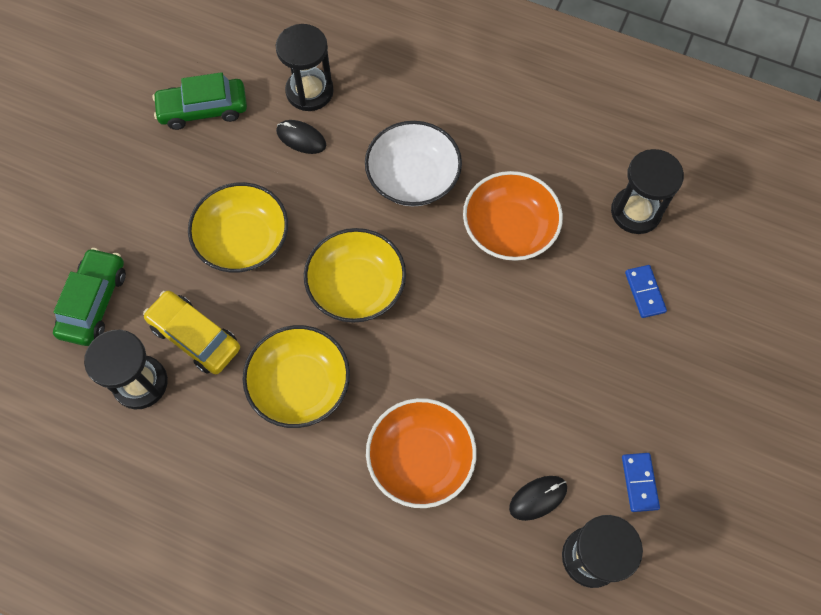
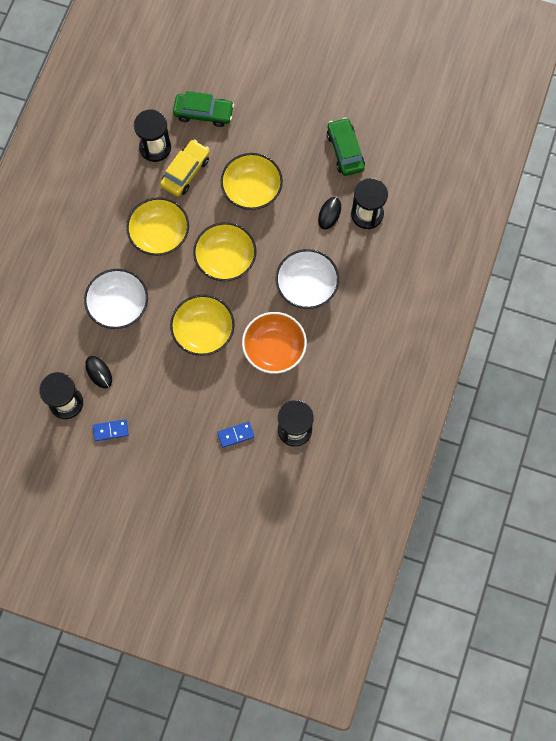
camera: 85 degrees right, 5 degrees up
orange bowl [366,398,477,508] -> white bowl [84,269,148,329]
none -> yellow bowl [170,295,235,356]

